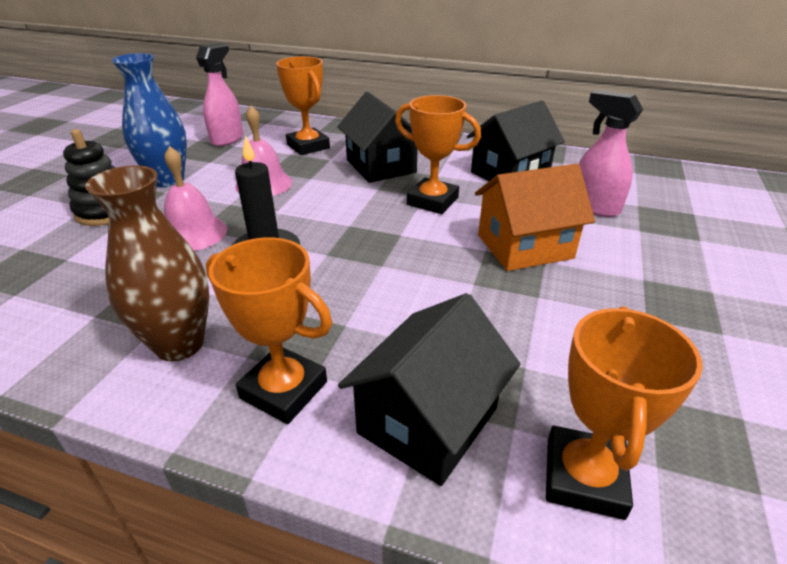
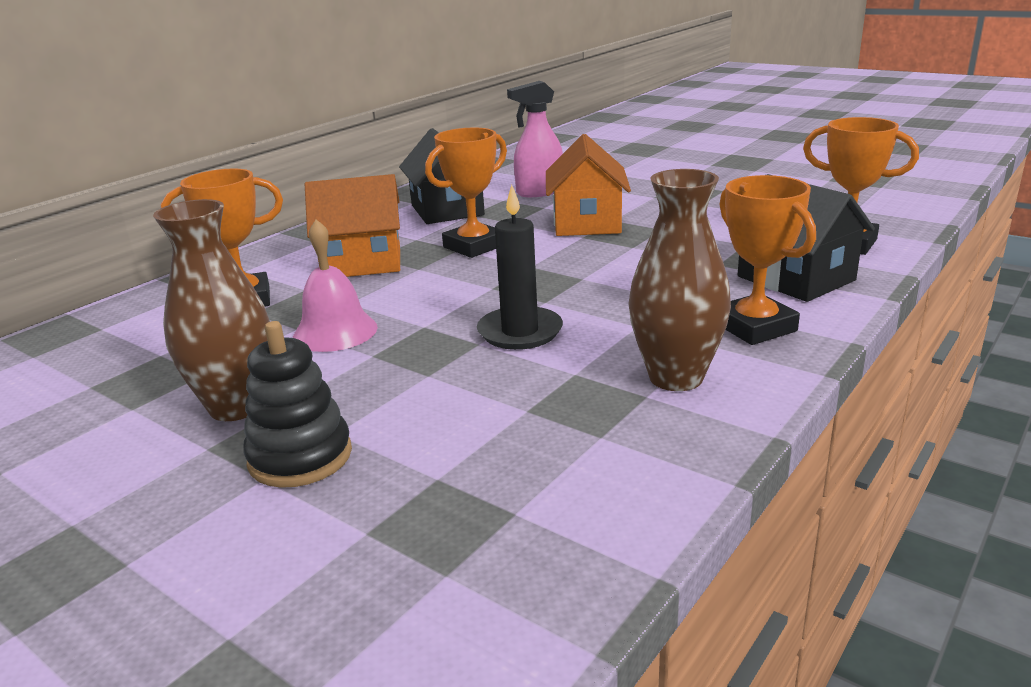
camera: 70 degrees left, 10 degrees down
blue vase [112,53,187,188] -> brown vase [153,199,270,421]
pink bell [164,146,227,251] -> none
pink spray bottle [196,43,243,146] -> none
orange trophy [206,237,332,424] -> orange trophy turned 75 degrees counterclockwise [719,175,816,345]
black house [337,92,418,183] -> orange house [305,174,400,277]

